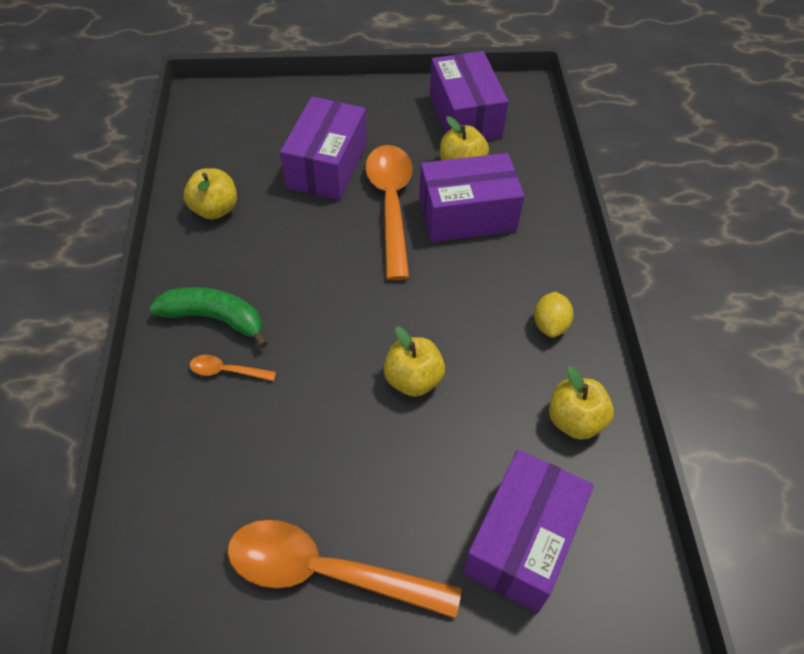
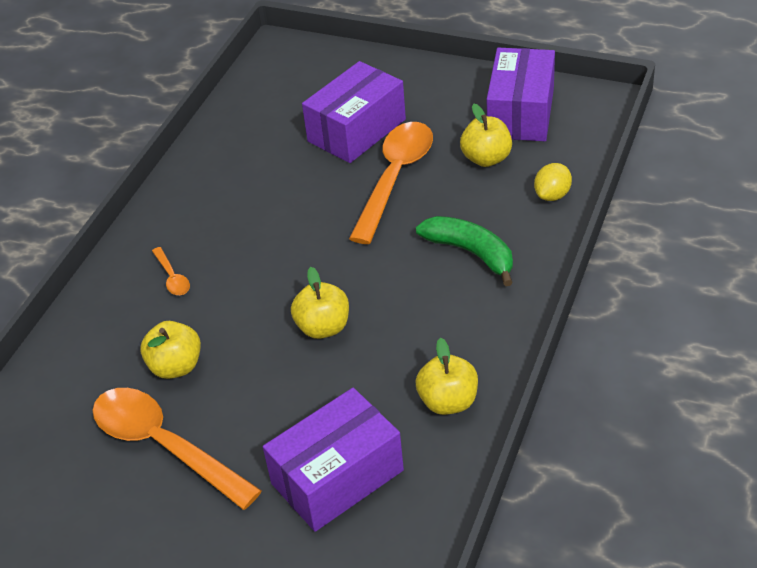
camera: 30 degrees right, 10 degrees down
green banana [149,287,268,348] -> green banana moved to [416,216,513,286]
yellow apple [183,168,237,220] -> yellow apple moved to [140,321,201,379]
orange spoon [190,355,276,381] -> orange spoon turned 150 degrees counterclockwise [152,247,190,295]
purple box [419,153,525,242] -> none
yellow lemon [534,292,574,338] -> yellow lemon moved to [534,163,572,201]

